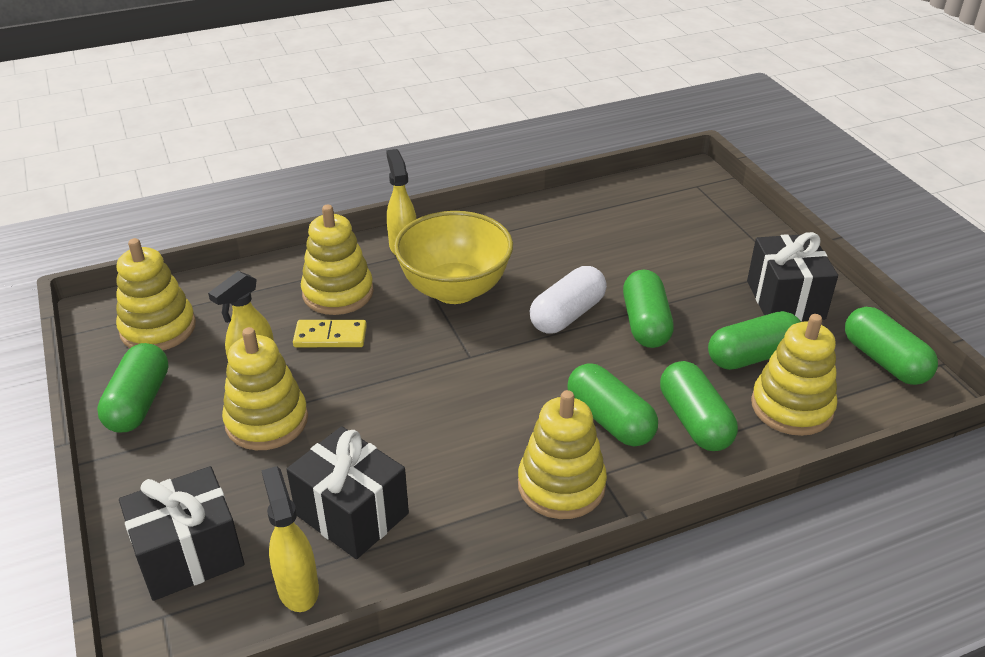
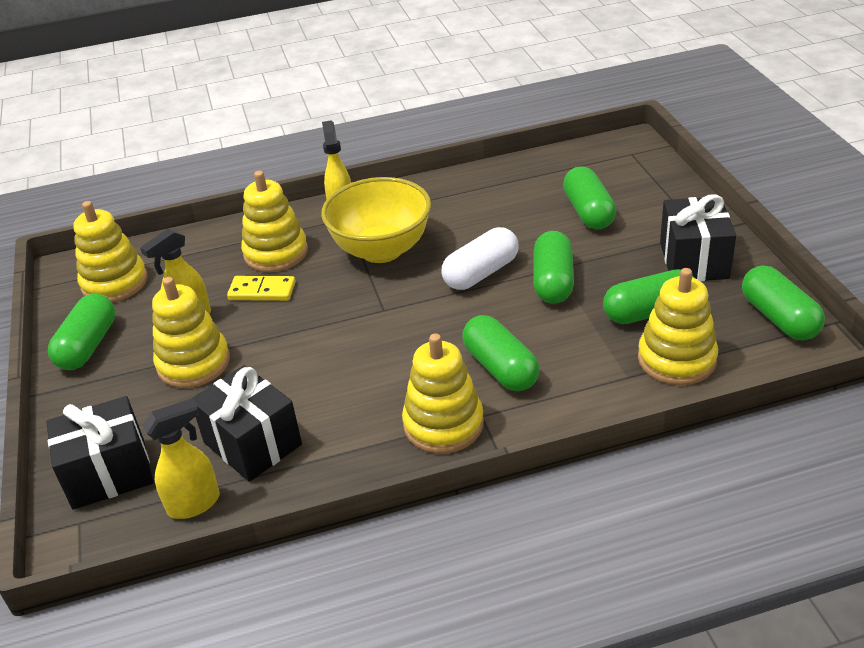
camera: 10 degrees right, 0 degrees up
yellow spray bottle [261,466,319,612] -> yellow spray bottle turned 75 degrees clockwise [143,398,220,519]
green capsule [660,361,738,451] -> green capsule moved to [563,167,616,229]

